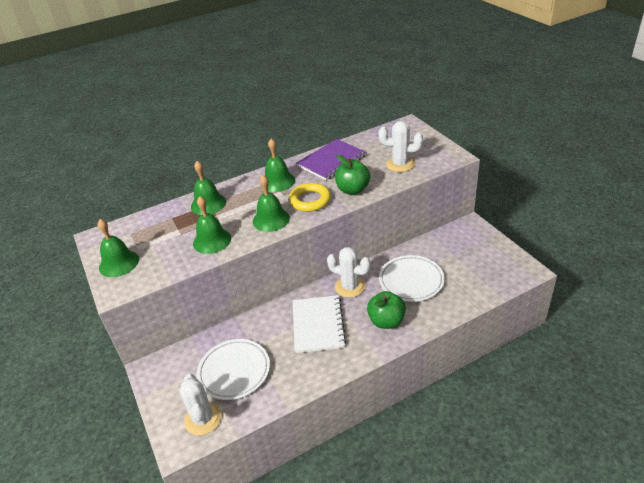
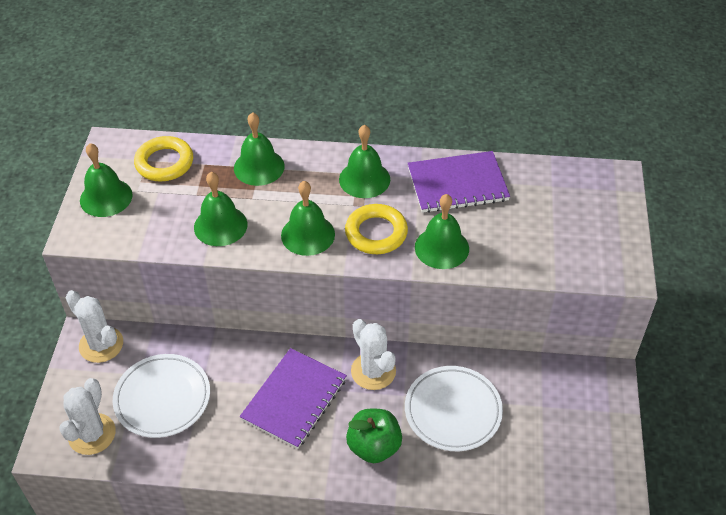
camera: 30 degrees right, 10 degrees up
white notebook [293,295,346,353] -> purple notebook [240,348,347,449]
green apple [335,155,371,195] -> green bell [415,194,469,269]
white cactus [379,121,423,172] -> white cactus moved to [66,290,123,363]
none -> yellow ring [134,136,193,182]

